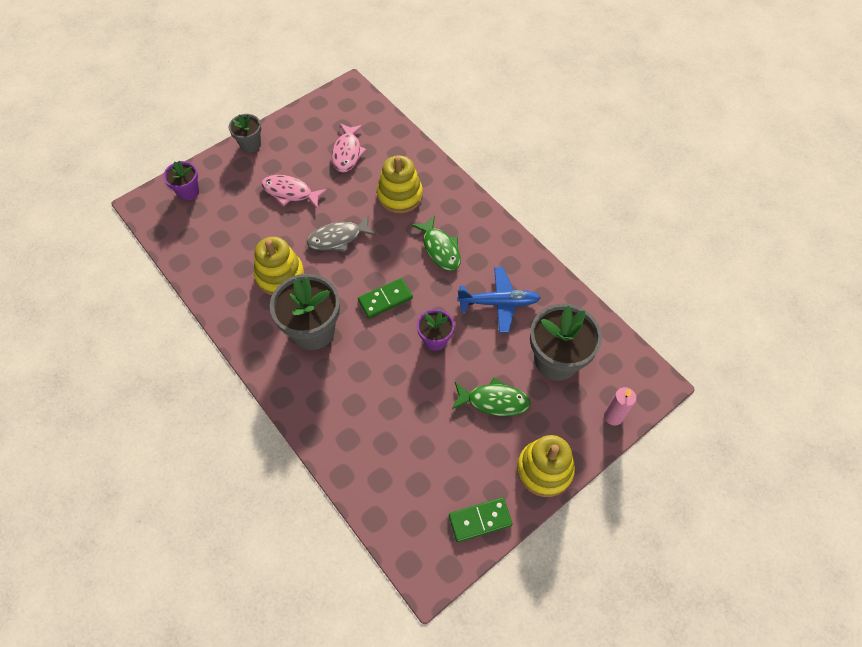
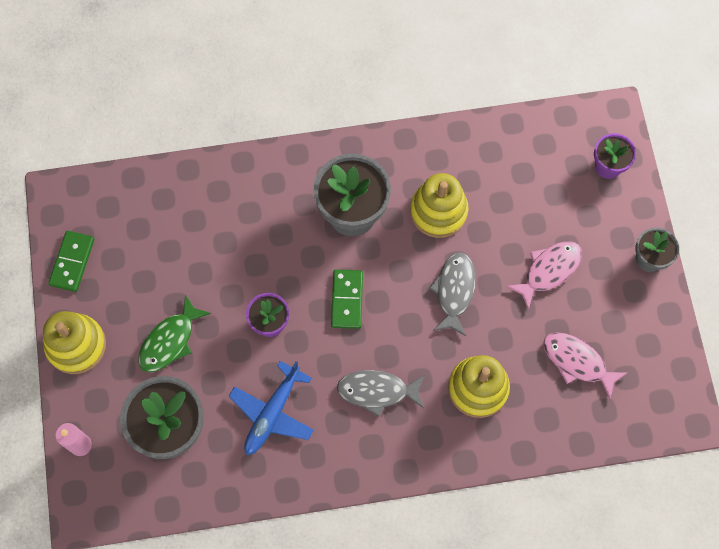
camera: 120 degrees right, 10 degrees up
green fish [412,215,461,271] -> grey fish [337,370,425,417]

